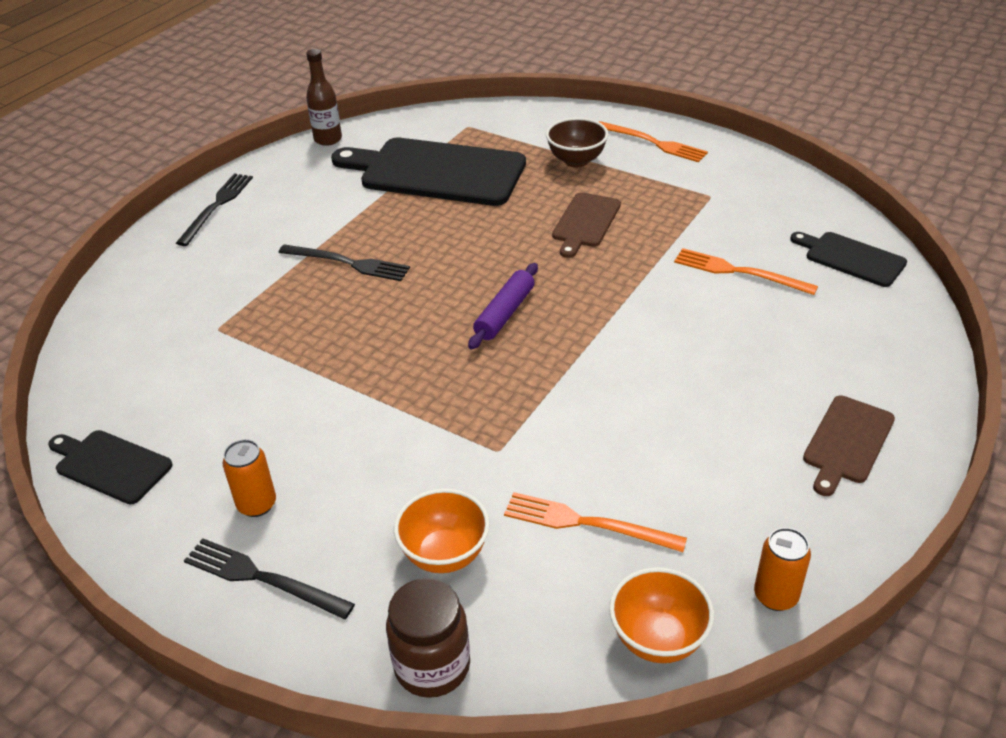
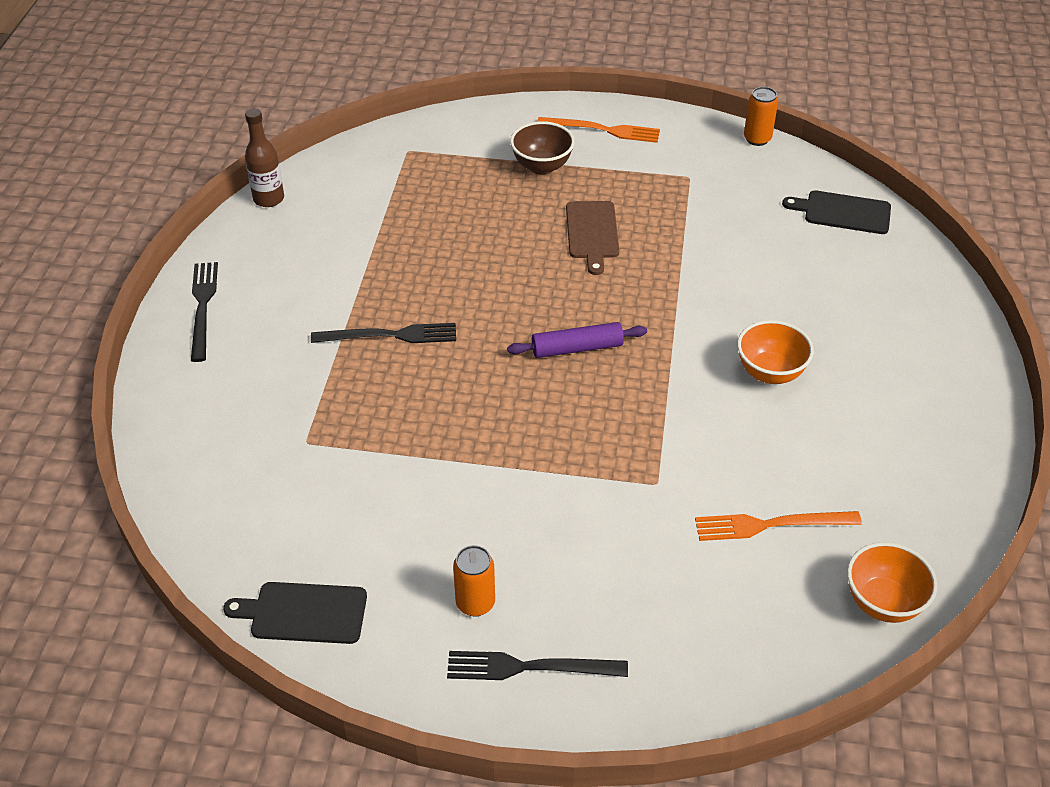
camera: 25 degrees left, 5 degrees up
black cutting board [331,138,526,206] -> none
brown jar [386,578,470,698] -> none
orange bowl [394,488,490,573] -> orange bowl moved to [737,320,814,384]
purple rolling pin [468,263,538,350] -> purple rolling pin turned 75 degrees clockwise [507,322,647,358]
orange fork [674,248,818,295] -> none
orange can [754,528,811,611] -> orange can moved to [744,87,778,146]
brown cutting board [803,395,895,496] -> none

